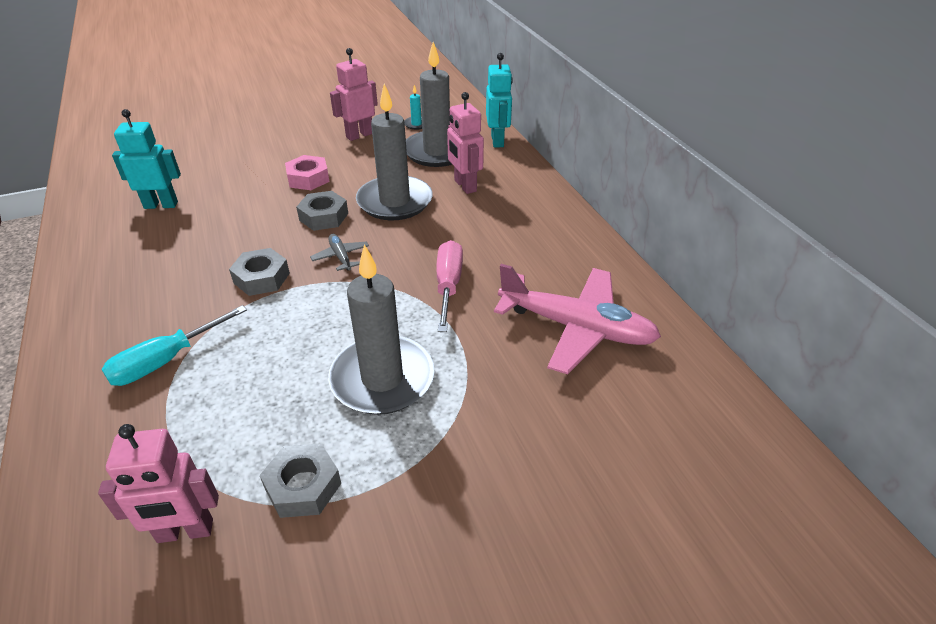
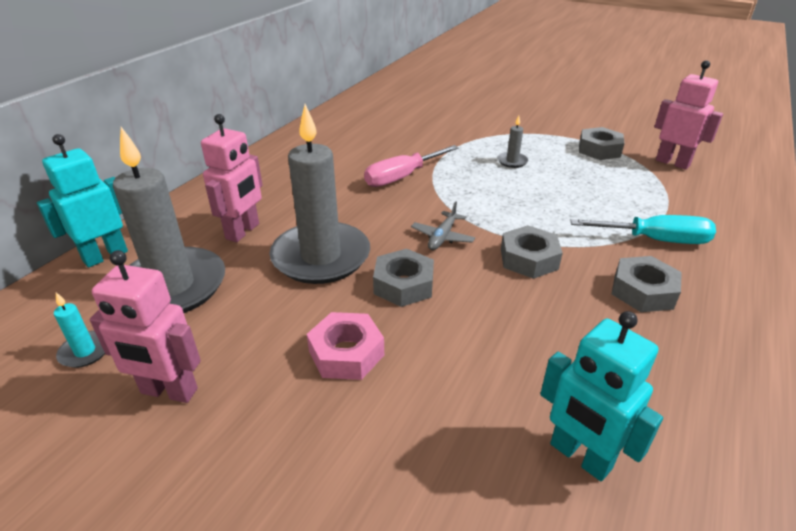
camera: 130 degrees left, 5 degrees down
grey candle [328,244,434,415] -> grey candle [497,115,528,168], size x0.40
pink plane [494,264,661,374] -> none
none -> grey nut [612,256,682,312]

